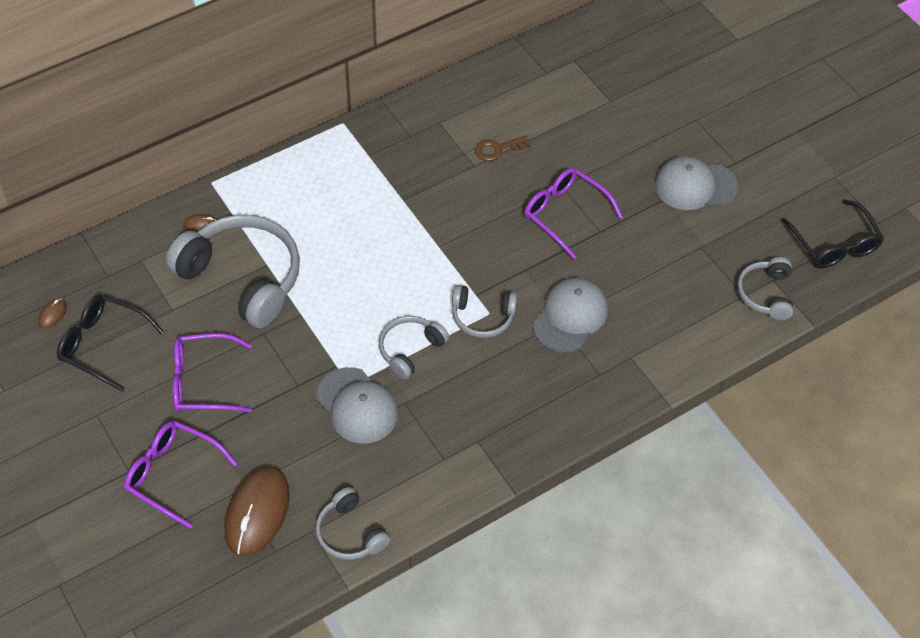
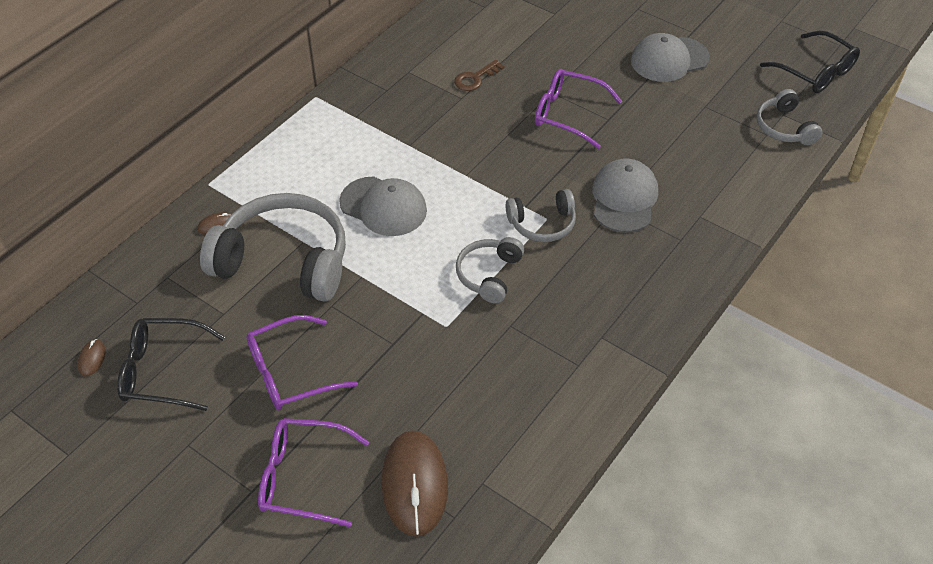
camera: 20 degrees left, 5 degrees down
grey headphones [315,487,391,560] -> none
grey cap [317,367,398,444] -> grey cap moved to [339,176,427,236]

